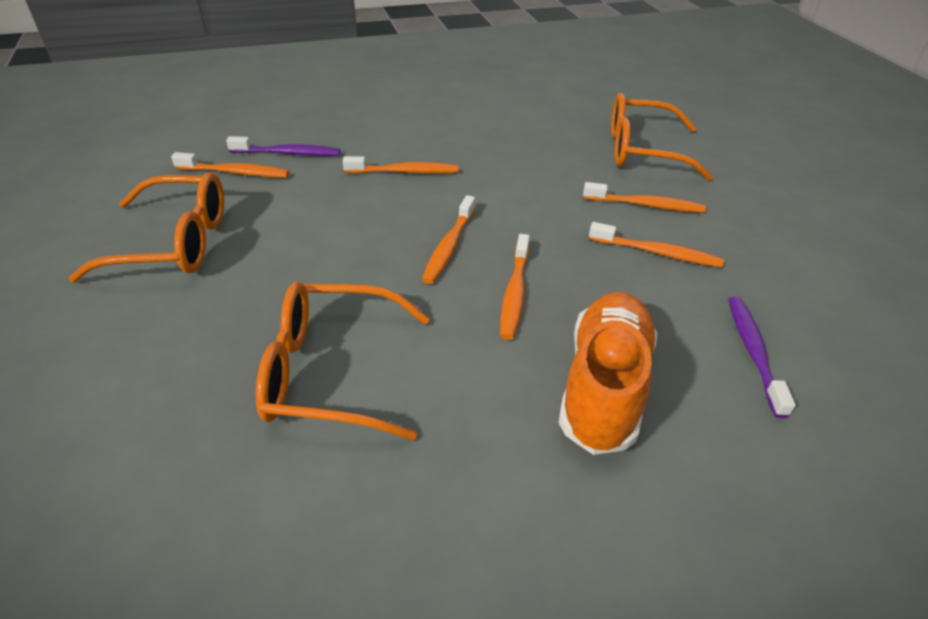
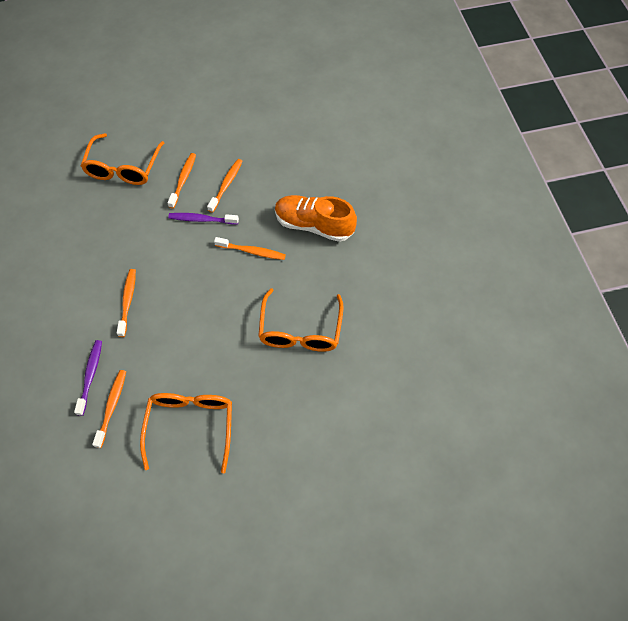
camera: 85 degrees left, 20 degrees up
orange toothbrush [422,195,475,284] -> none
purple toothbrush [728,297,796,418] -> purple toothbrush moved to [168,213,239,224]

